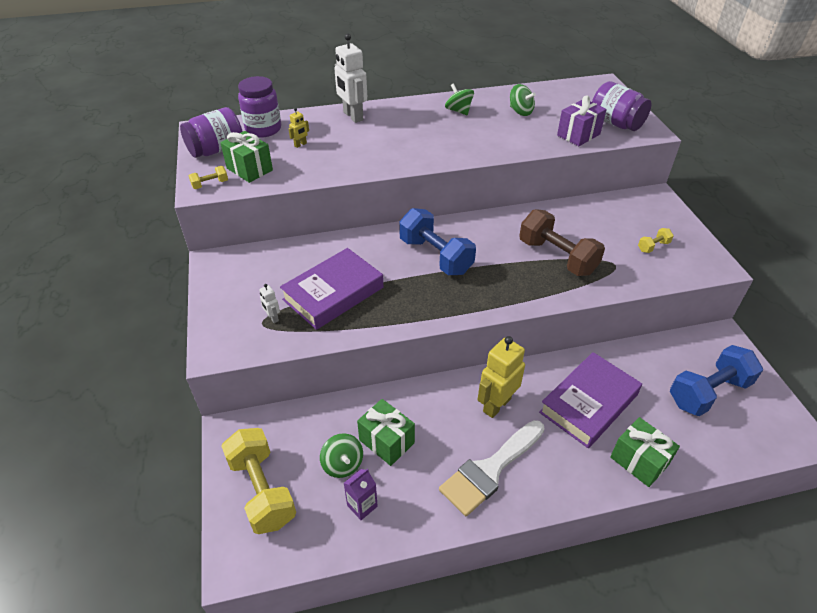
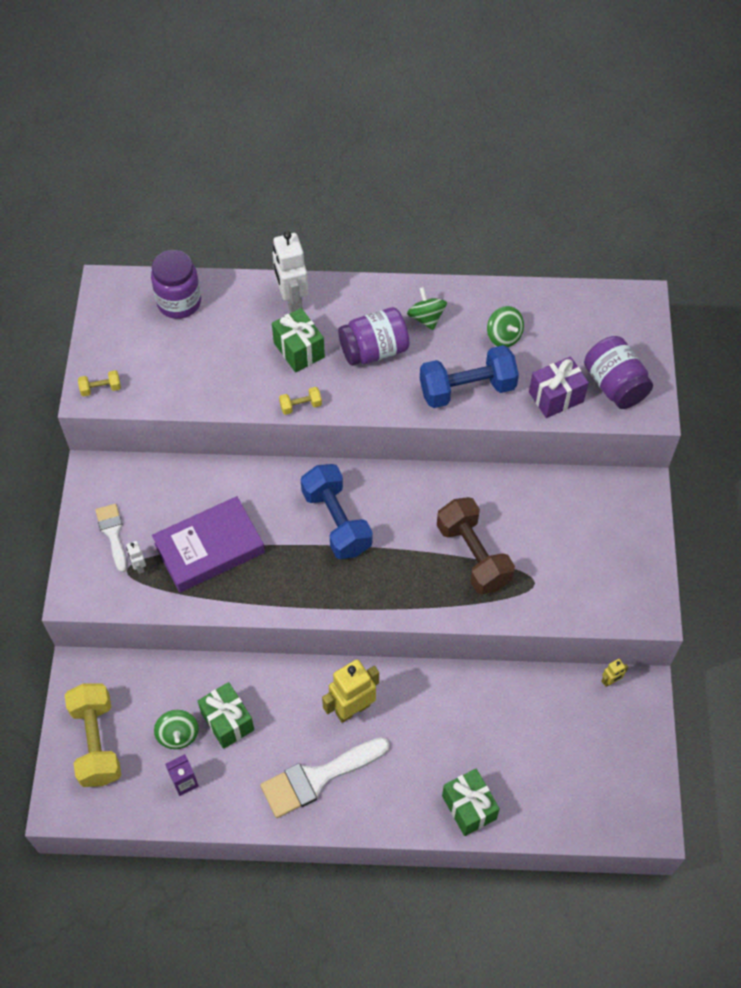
camera: 15 degrees right, 15 degrees up
purple jar [180,107,243,158] -> purple jar moved to [338,307,409,366]
green gift [220,131,273,183] -> green gift moved to [272,308,325,372]
yellow robot [288,108,309,148] -> yellow robot moved to [601,659,628,687]
purple book [539,352,642,448] -> none
yellow dumbbell [638,228,674,253] -> yellow dumbbell moved to [279,387,322,415]
blue dumbbell [670,345,763,416] -> blue dumbbell moved to [420,345,519,408]
none -> white brush [95,504,127,572]

